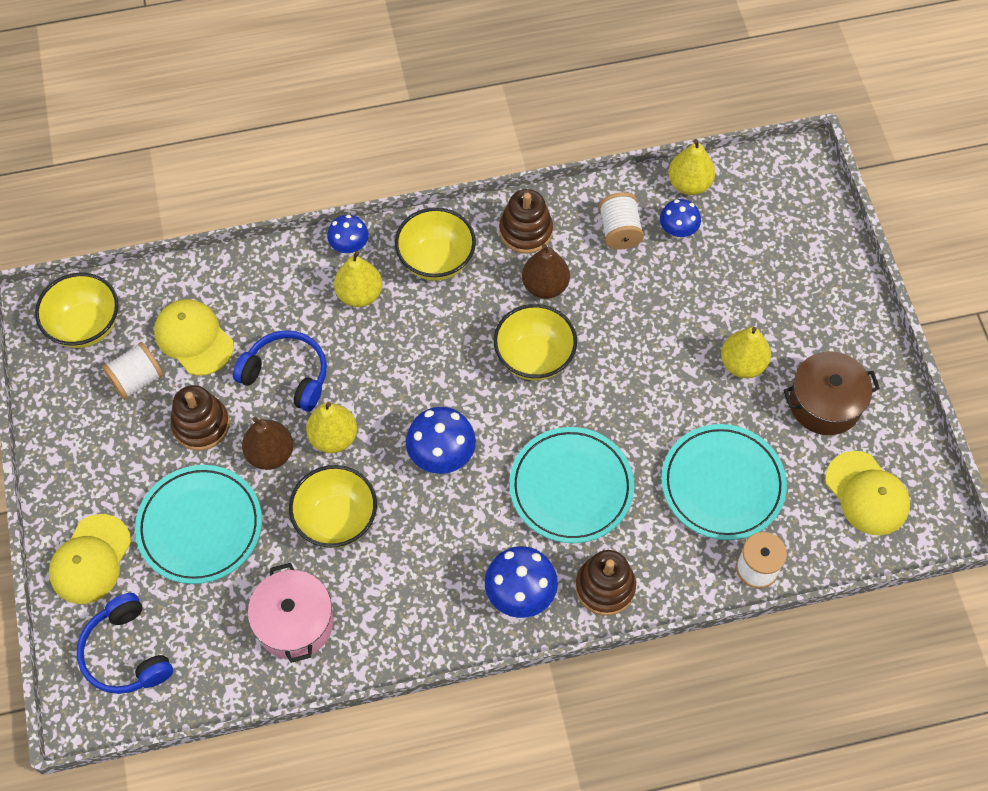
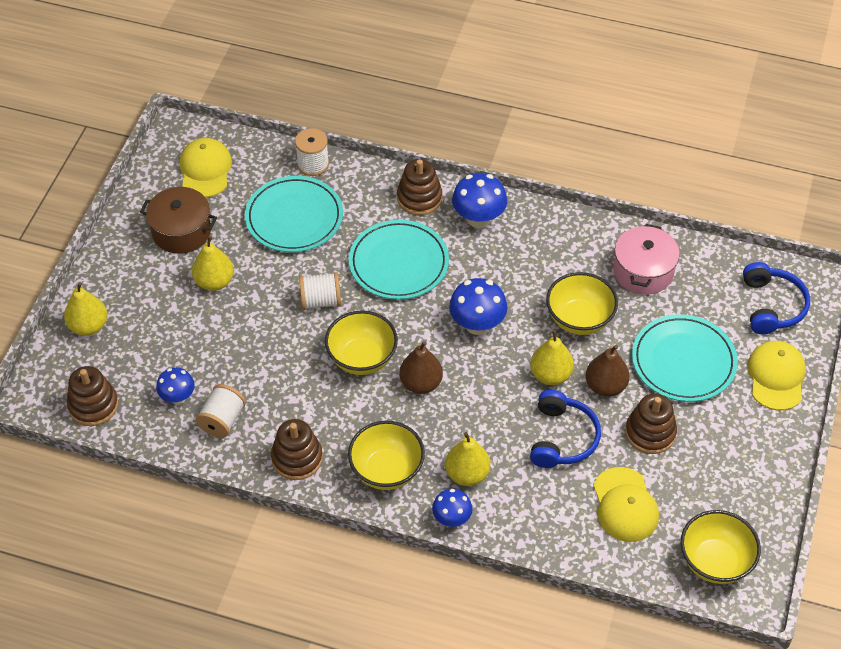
camera: 150 degrees left, 10 degrees down
yellow cap [49,514,132,604] -> yellow cap turned 45 degrees counterclockwise [747,341,806,411]
white spool [102,342,163,400] -> white spool moved to [299,272,341,310]
blue headphones [233,330,327,412] -> blue headphones turned 135 degrees counterclockwise [530,390,601,468]
brown pear [522,244,570,299] -> brown pear moved to [399,341,443,394]
yellow pear [668,139,715,195] -> yellow pear moved to [64,282,108,336]
none -> brown stacking toy [67,366,118,426]

